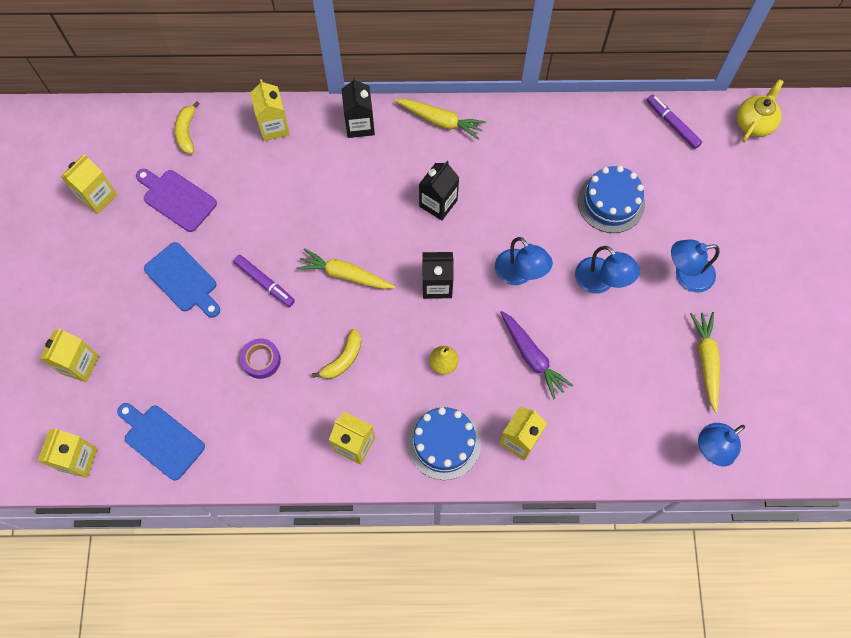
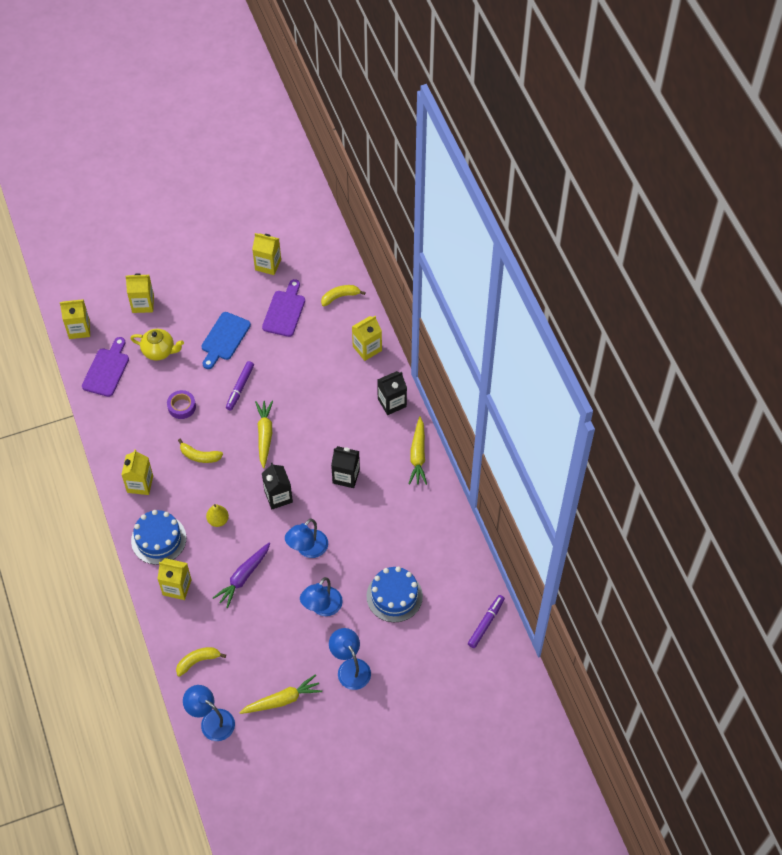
camera: 70 degrees right, 10 degrees down
blue cutting board [117,403,205,481] -> purple cutting board [82,337,129,397]
yellow teapot [737,79,784,142] -> yellow teapot moved to [130,329,184,361]
none -> yellow banana [176,647,226,677]

